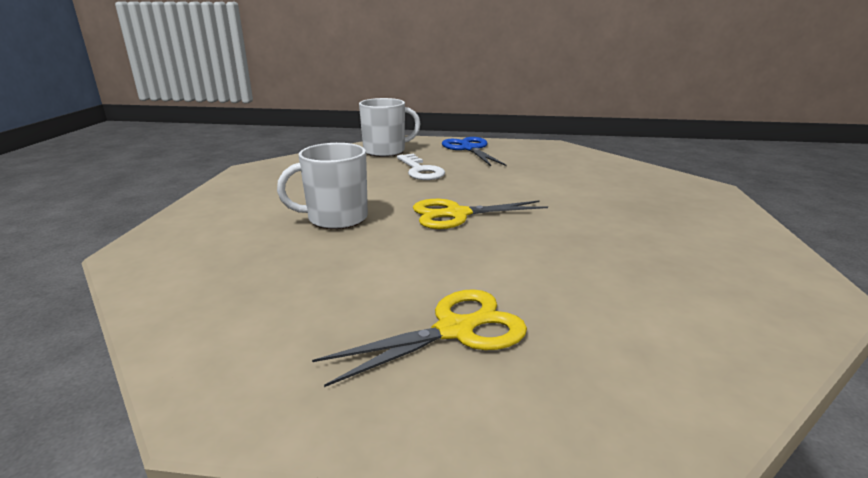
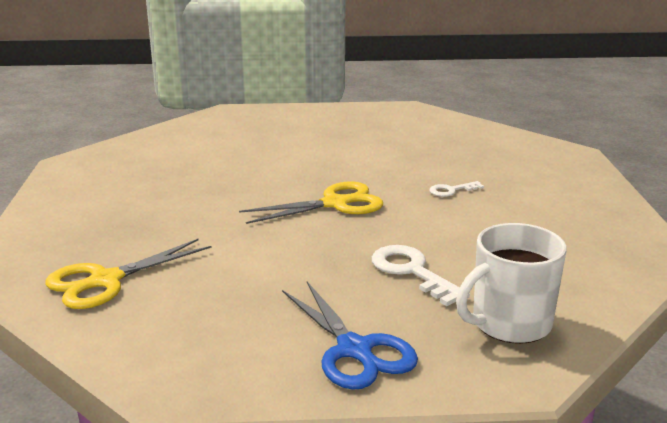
camera: 170 degrees right, 0 degrees up
white mug [277,143,368,229] -> white key [430,181,484,197]
yellow scissors [312,289,527,387] -> yellow scissors moved to [45,239,212,309]

